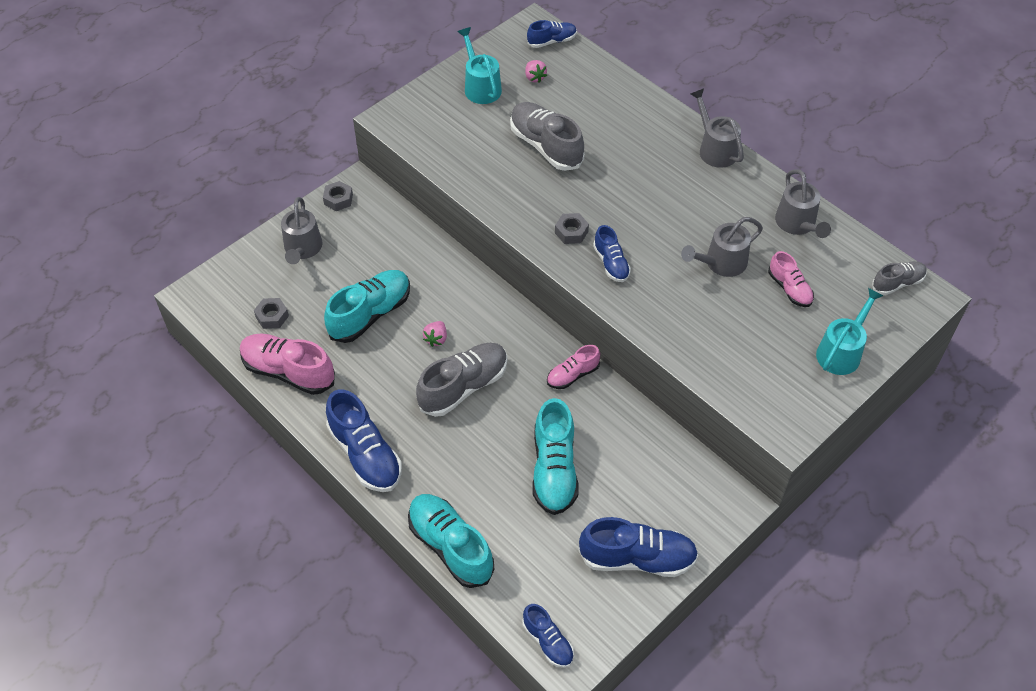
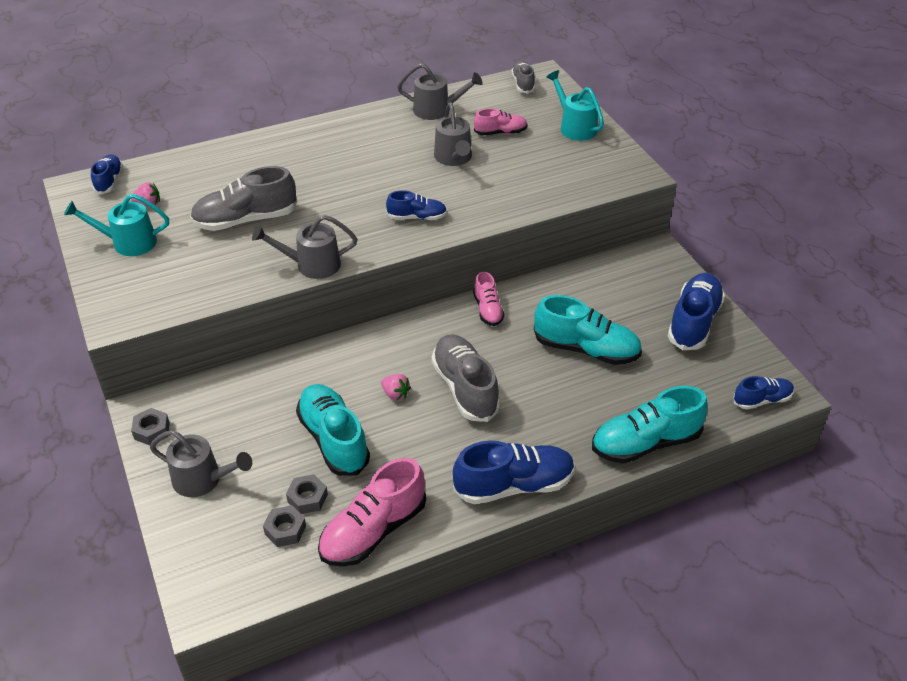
camera: 70 degrees left, 10 degrees down
grey nut [555,213,589,244] -> grey nut moved to [286,474,328,514]
grey watering can [690,88,744,168] -> grey watering can moved to [252,215,357,279]

